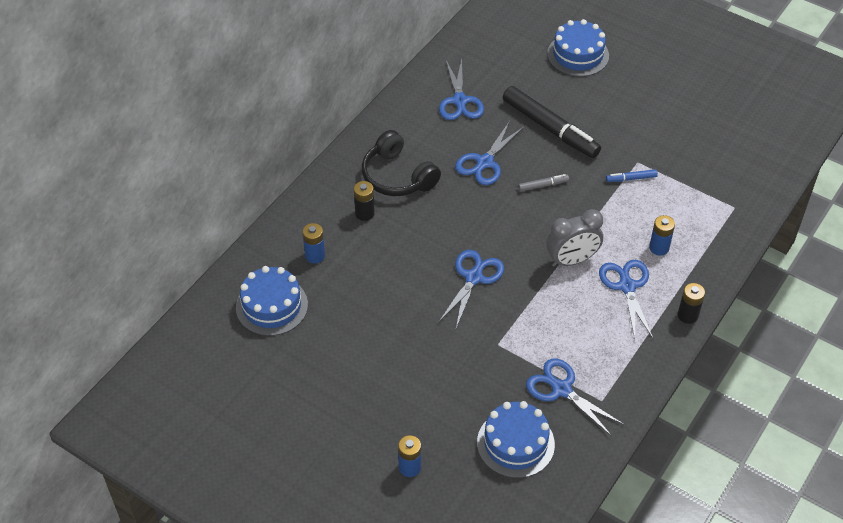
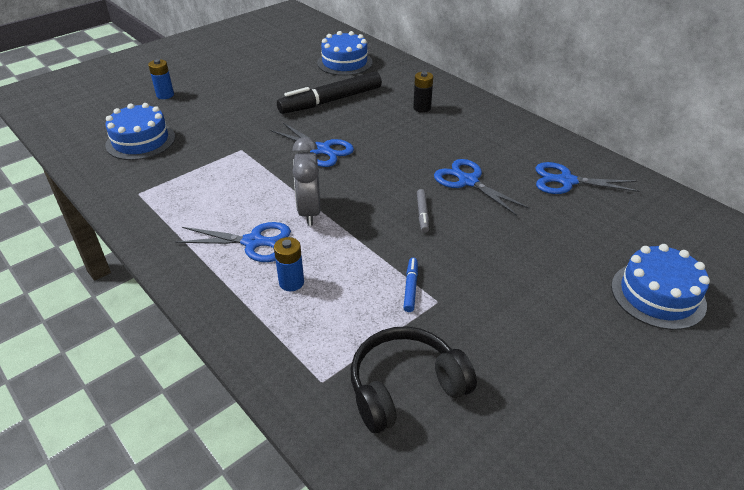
camera: 105 degrees right, 10 degrees down
blue battery [302,223,325,263] -> none
black headphones [362,130,441,196] -> black headphones moved to [351,326,477,433]
black marker [503,86,601,158] -> black marker moved to [277,72,382,114]
blue scissors [526,358,624,436] -> none
black battery [678,283,705,324] -> none

